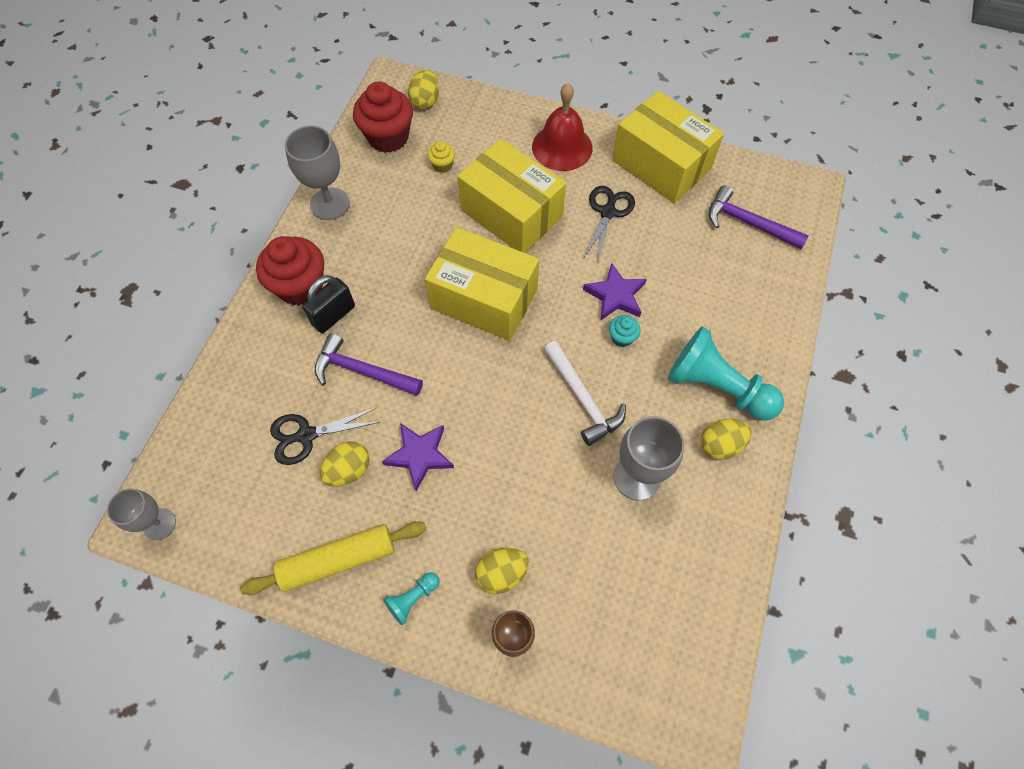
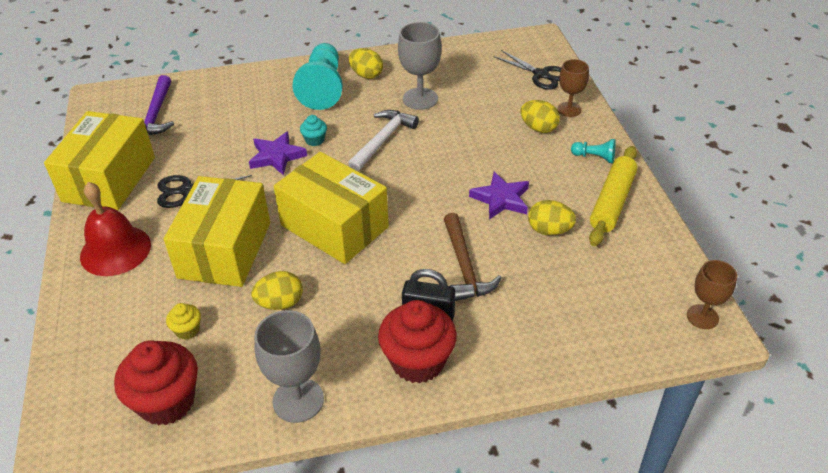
camera: 120 degrees left, 20 degrees down
grey goblet [107,489,176,540] -> brown goblet [687,260,737,329]
yellow rolling pin [240,521,426,595] -> yellow rolling pin turned 75 degrees clockwise [589,146,638,246]
black scissors [270,407,380,465] -> black scissors moved to [493,50,561,90]
purple hammer [315,333,423,396] -> brown hammer [444,213,502,301]
yellow egg [408,70,439,109] -> yellow egg moved to [251,271,303,310]
yellow box [425,227,539,341] -> yellow box turned 45 degrees counterclockwise [274,152,389,264]

